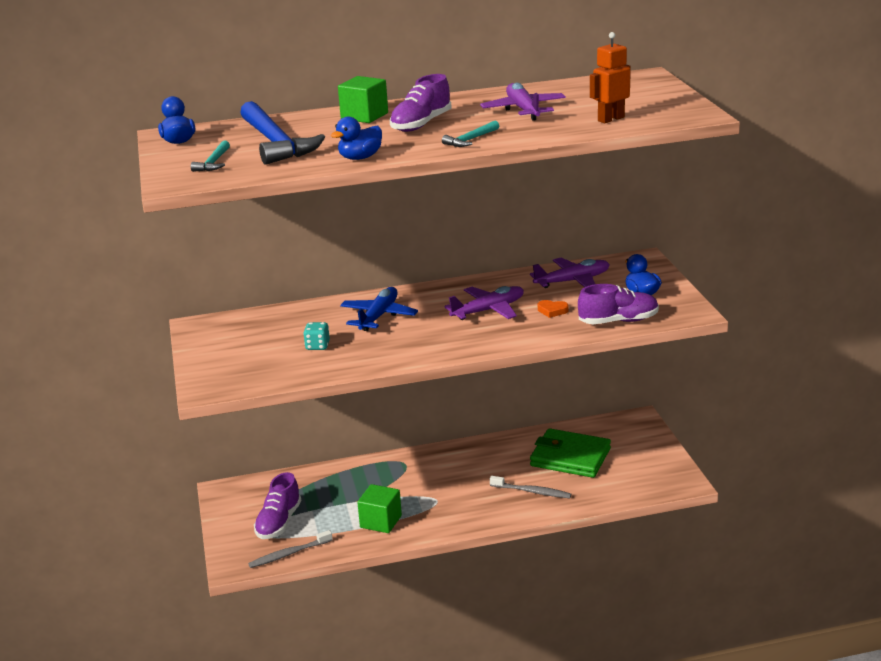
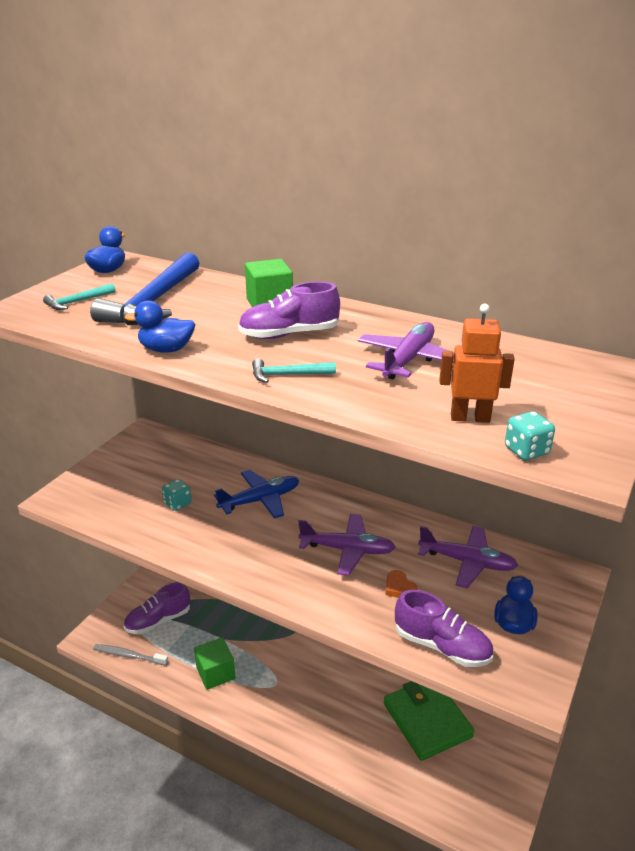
camera: 40 degrees right, 5 degrees up
grey toothbrush [490,476,571,498] -> none
none -> turquoise dice [505,411,555,460]

